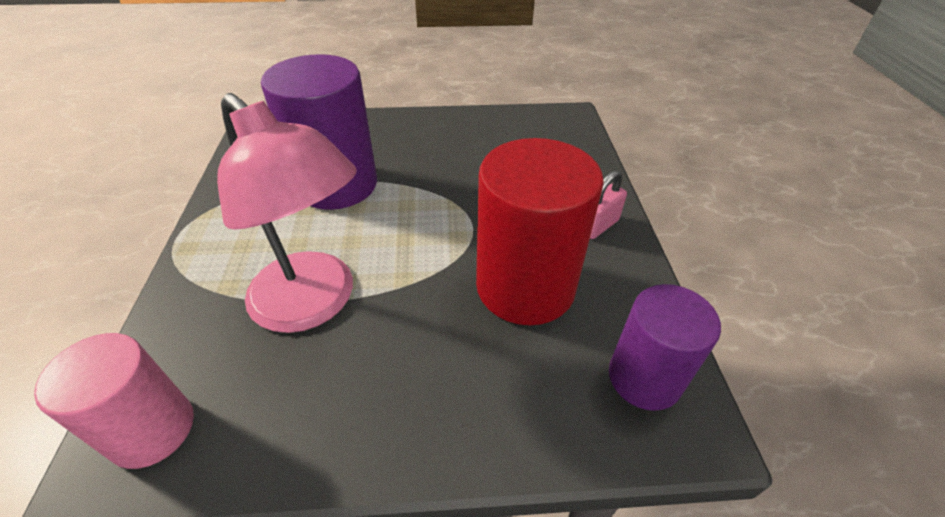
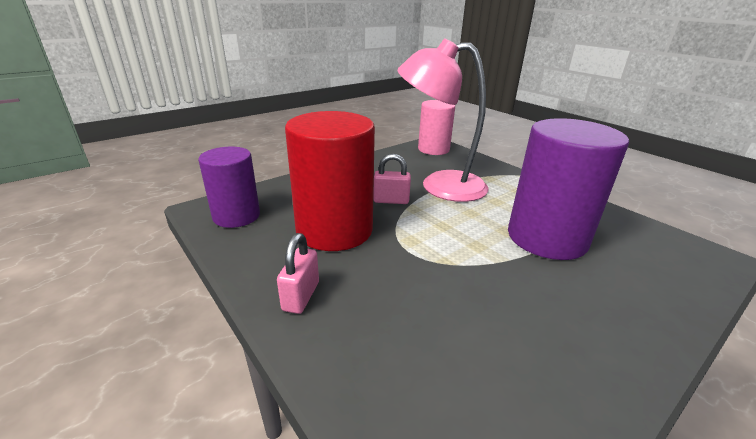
camera: 145 degrees right, 15 degrees down
none -> pink padlock [373,154,411,204]

